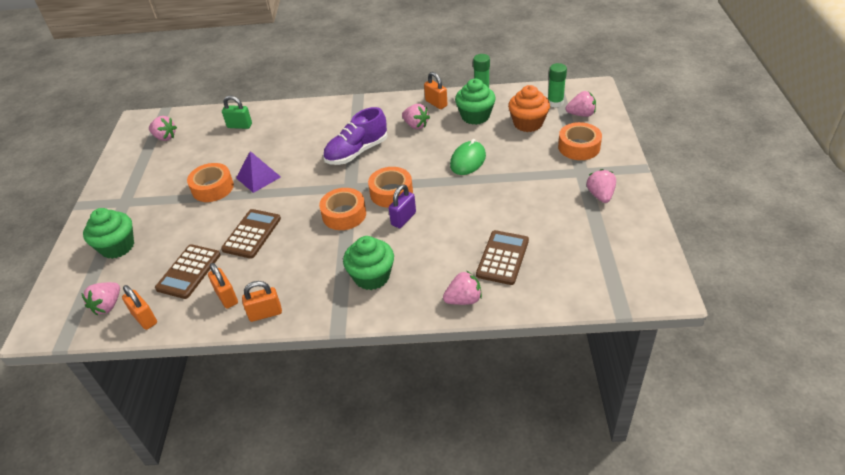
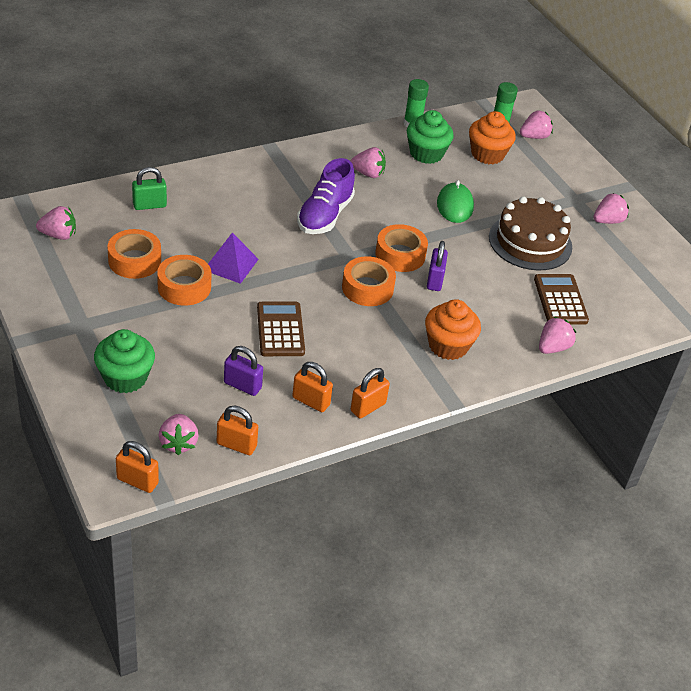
camera: 35 degrees left, 0 degrees up
brown calculator [155,244,221,299] -> purple padlock [224,346,263,396]
green cupcake [343,236,394,290] -> orange cupcake [425,299,481,360]
orange padlock [424,72,447,109] -> orange padlock moved to [116,441,159,493]
orange tape [558,122,602,160] -> orange tape moved to [107,229,161,279]
pink strawberry [586,169,616,203] -> pink strawberry turned 90 degrees clockwise [593,193,629,224]
none -> brown cake [489,196,572,270]

